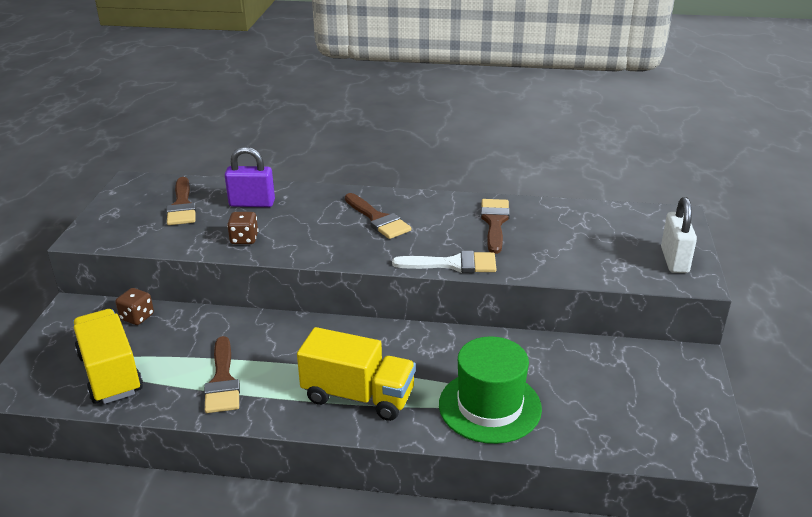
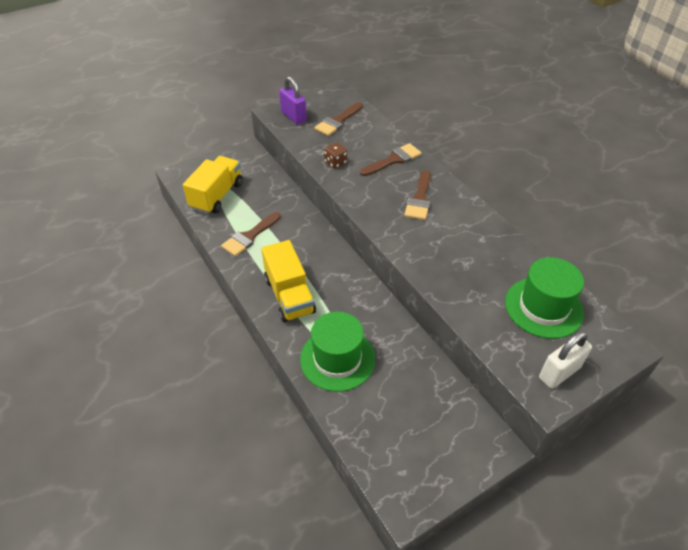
camera: 50 degrees right, 15 degrees up
brown dice [115,288,154,325] -> none
purple padlock [225,146,275,207] -> purple padlock moved to [279,76,307,125]
white brush [392,251,496,273] -> none
brown brush [481,199,510,254] -> brown brush moved to [360,143,422,176]
none -> green hat [505,257,584,339]

